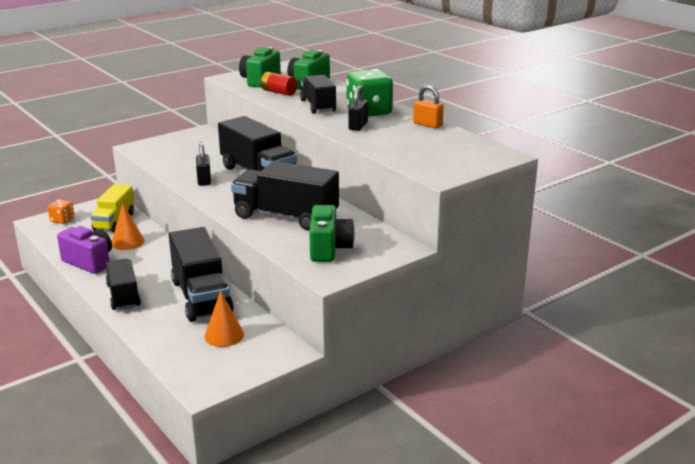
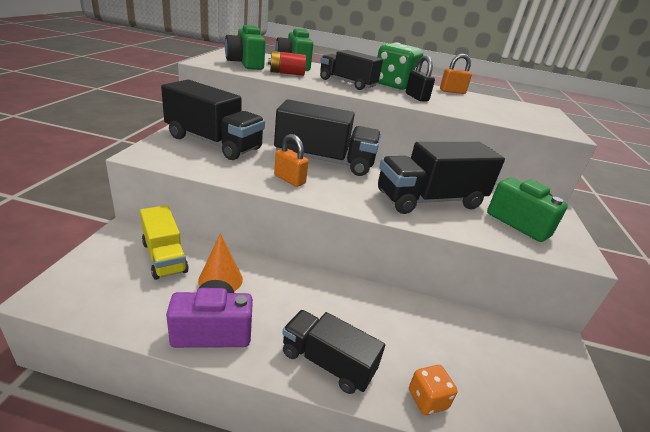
camera: 45 degrees left, 5 degrees up
orange dice [48,199,75,224] -> orange dice moved to [409,365,458,415]
black truck [169,227,234,322] -> black truck moved to [161,80,265,160]
black padlock [196,142,211,186] -> orange padlock [274,134,309,187]
orange cone [204,290,244,347] -> none

